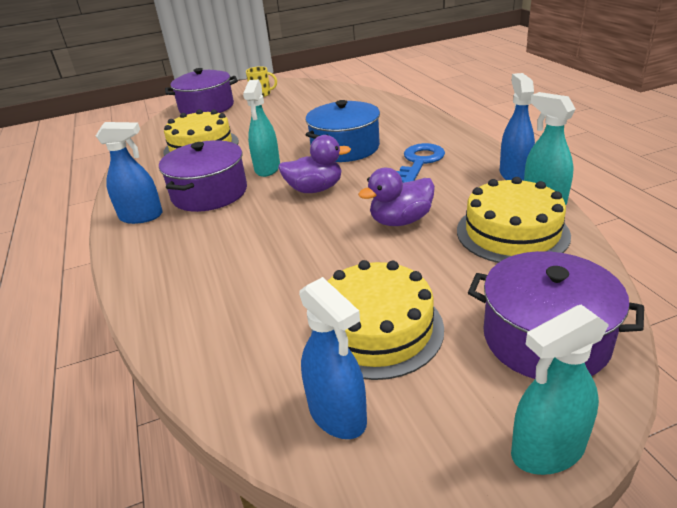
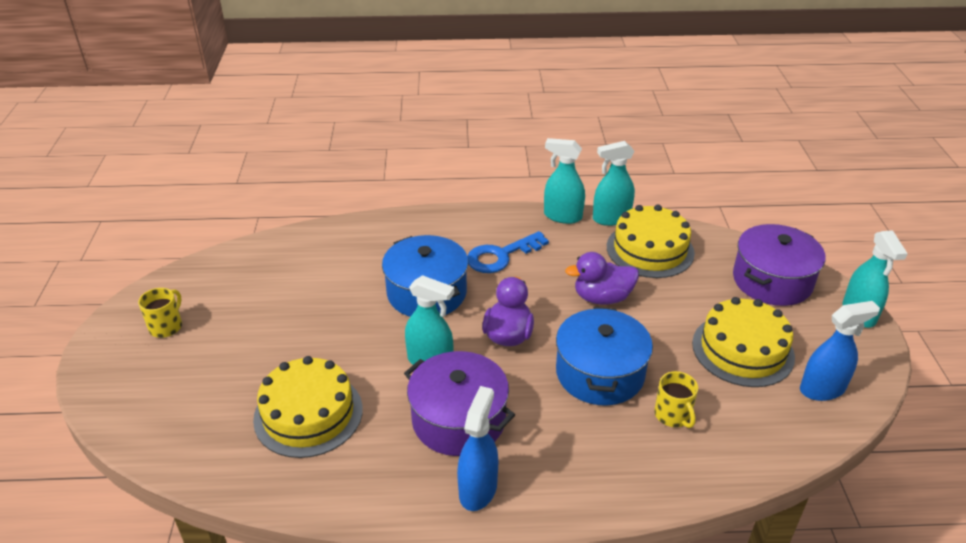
camera: 75 degrees left, 5 degrees up
purple pot [165,68,238,115] -> none
purple duck [358,168,435,226] -> purple duck turned 90 degrees clockwise [565,252,639,305]
blue key [397,143,445,183] -> blue key turned 75 degrees counterclockwise [467,231,549,273]
blue spray bottle [500,73,535,181] -> turquoise spray bottle [544,138,585,224]
none -> blue pot [556,307,653,406]
none -> yellow mug [654,371,698,428]

